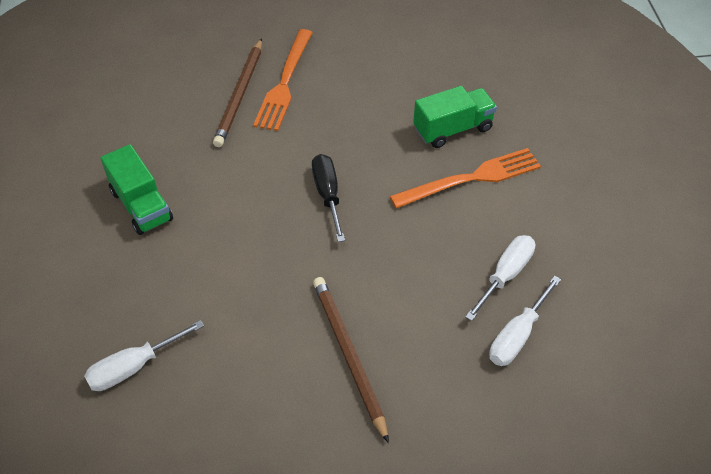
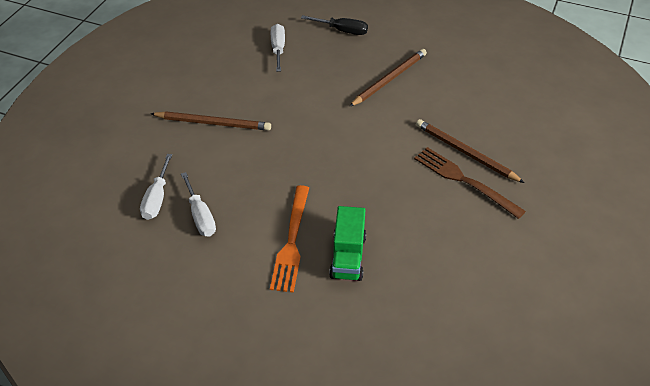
camera: 120 degrees right, 5 degrees down
green truck [100,144,173,235] -> brown pencil [349,49,427,107]
orange fork [253,29,313,131] -> brown fork [414,147,526,219]
black screwdriver [312,154,345,242] -> black screwdriver moved to [301,15,368,35]
white screwdriver [489,276,561,366] -> white screwdriver turned 150 degrees counterclockwise [140,154,172,220]

